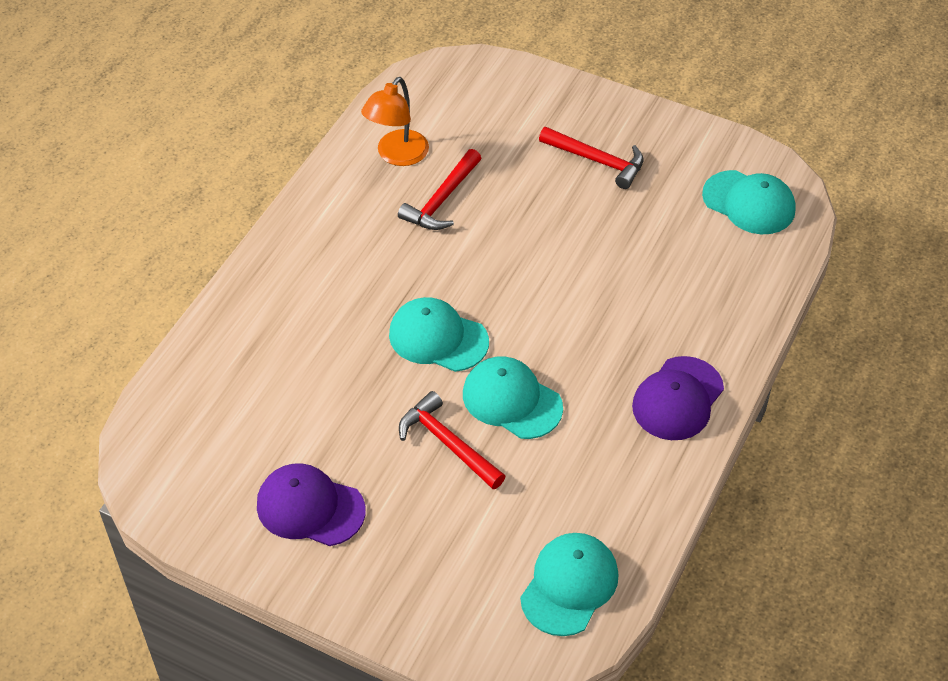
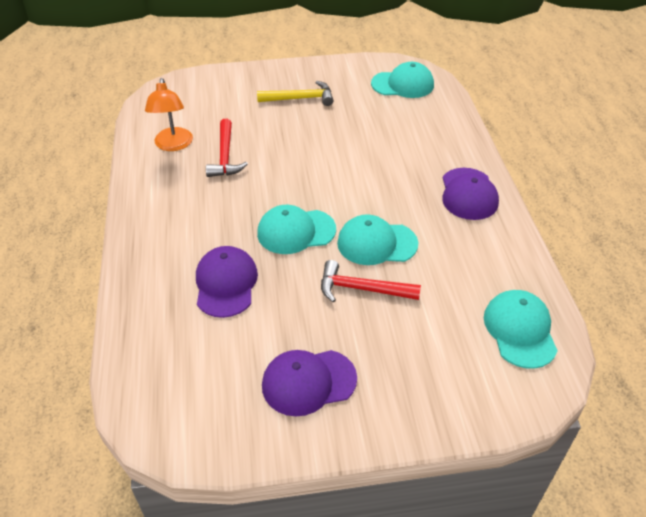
camera: 35 degrees left, 5 degrees down
red hammer [539,127,644,189] -> yellow hammer [257,81,333,106]
none -> purple cap [196,246,258,318]

